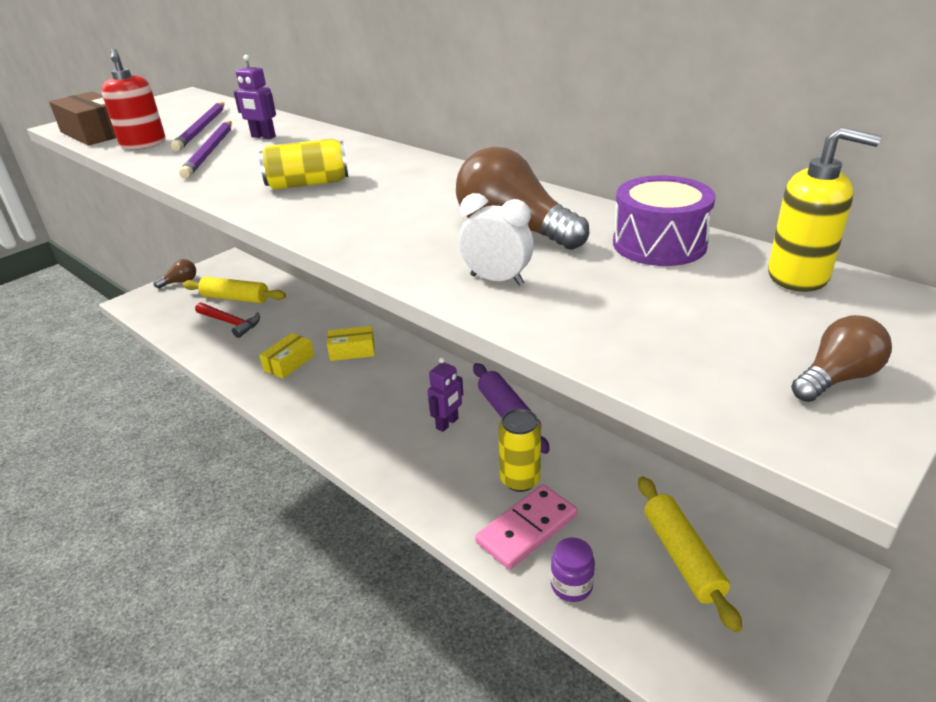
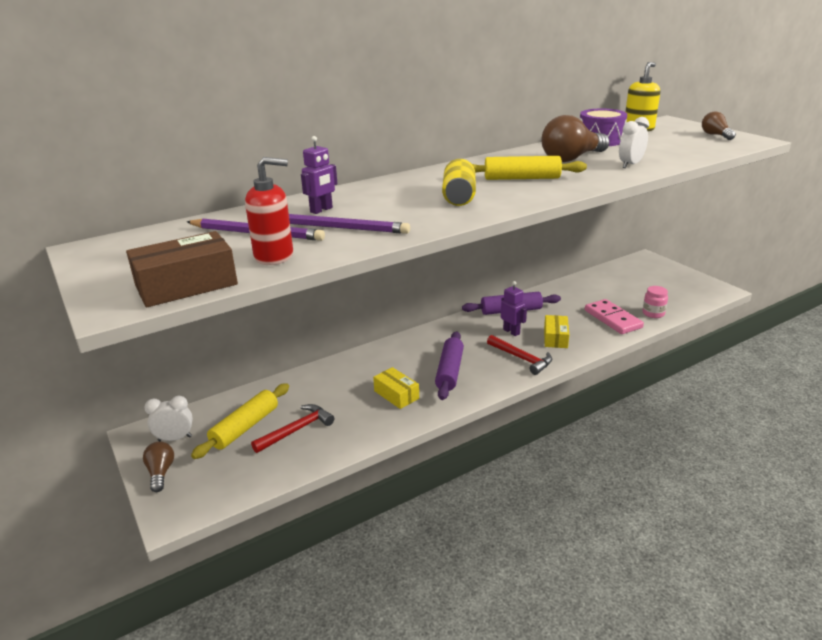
camera: 75 degrees left, 5 degrees down
yellow box [327,326,375,361] -> yellow box moved to [544,315,569,348]
yellow can [498,409,541,492] -> none
purple jar [551,538,595,602] -> pink jar [642,286,668,318]
yellow rolling pin [638,476,742,633] -> yellow rolling pin moved to [472,156,587,180]
none -> white clock [144,396,193,441]
none -> purple rolling pin [435,331,464,400]
none -> red hammer [487,335,552,375]

